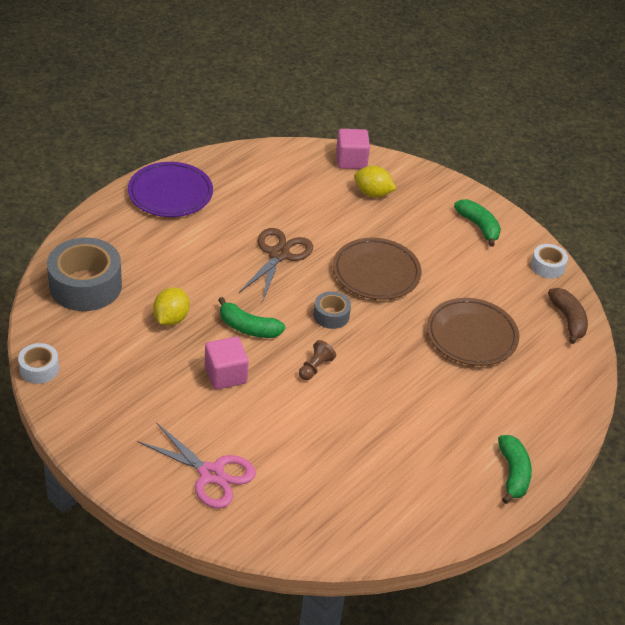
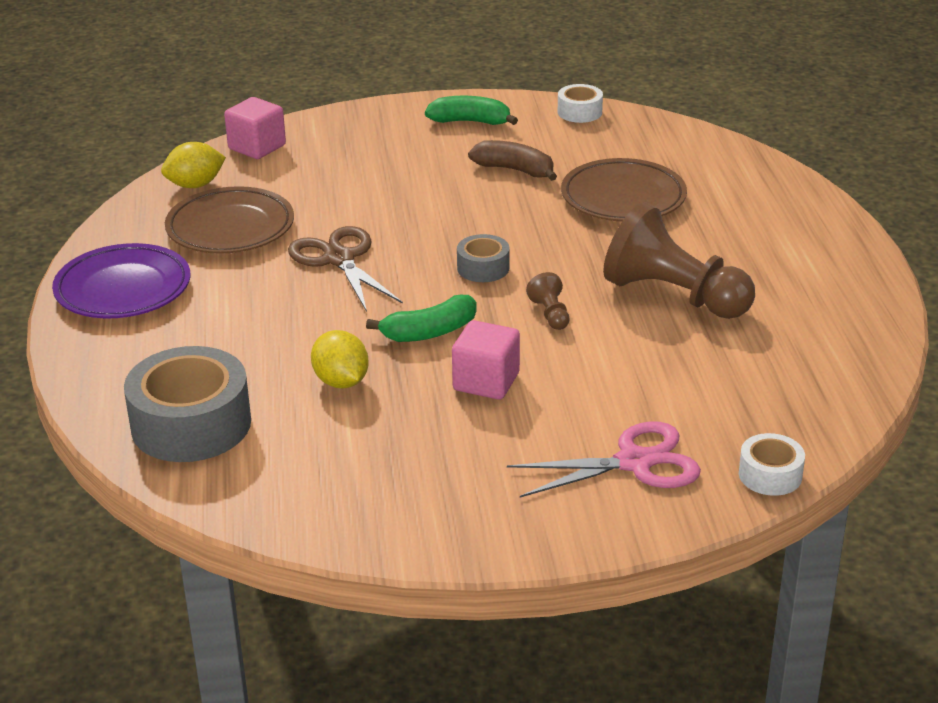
camera: 45 degrees left, 10 degrees down
white tape [18,343,59,384] -> white tape moved to [739,433,805,496]
brown plate [333,238,422,300] -> brown plate moved to [165,186,294,254]
yellow lemon [354,166,396,198] -> yellow lemon moved to [161,142,226,188]
green banana [498,435,532,504] -> none
brown banana [548,288,588,344] -> brown banana moved to [468,140,557,181]
none -> brown pawn [603,202,755,319]

